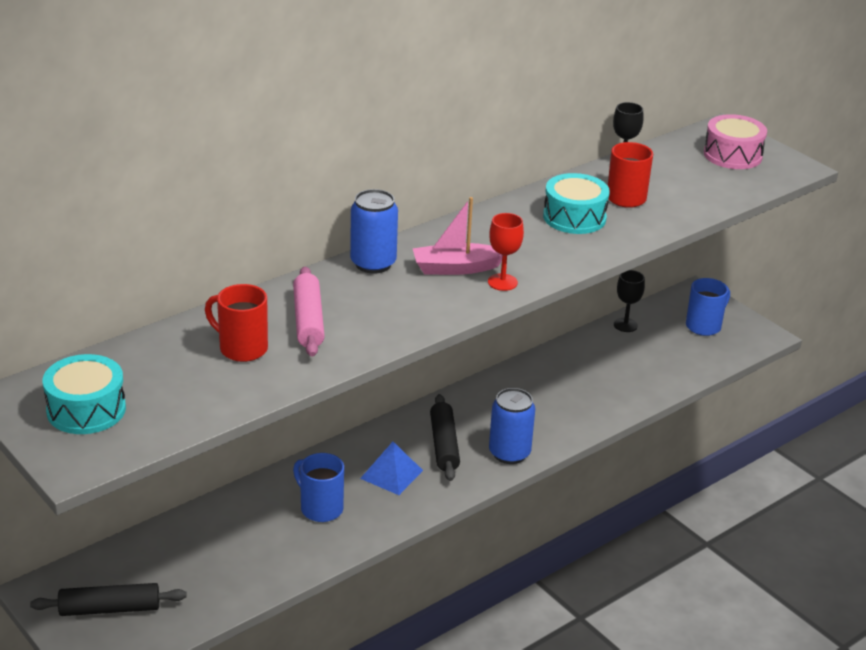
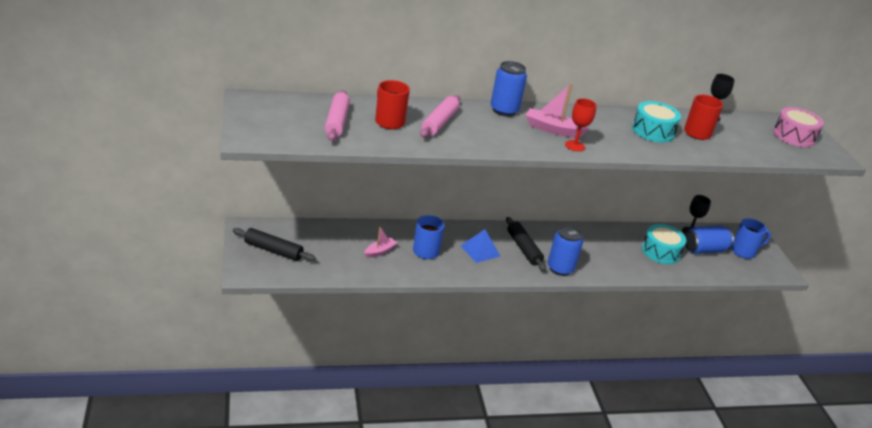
camera: 25 degrees right, 0 degrees up
turquoise drum [43,354,126,434] -> turquoise drum moved to [642,224,686,264]
black rolling pin [430,394,460,481] -> black rolling pin turned 45 degrees counterclockwise [506,217,546,271]
none -> pink rolling pin [325,90,350,141]
none -> pink boat [364,226,397,258]
none -> blue can [685,226,734,254]

